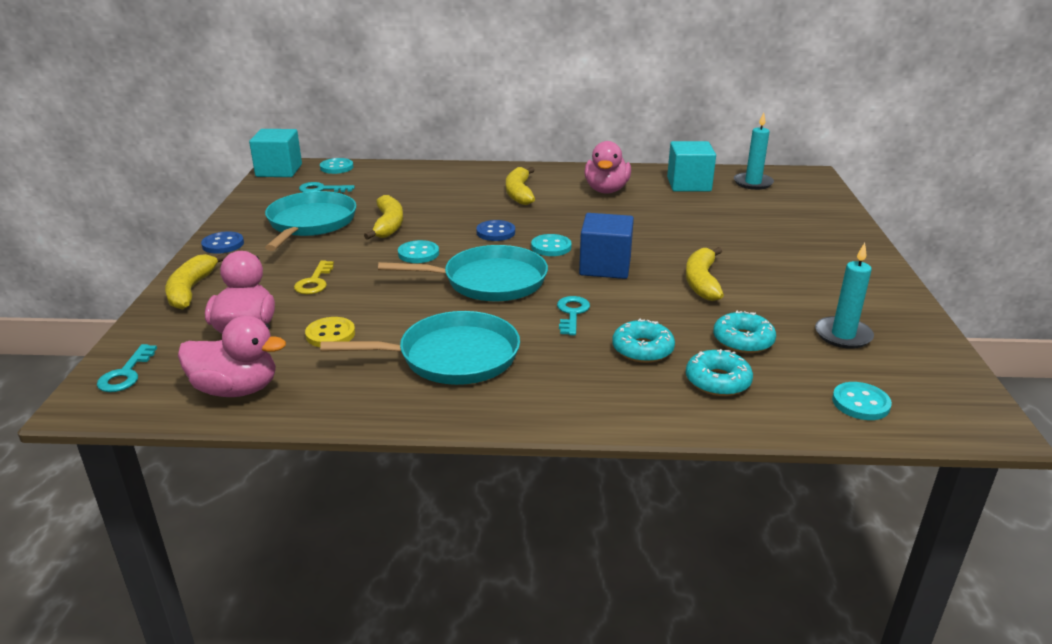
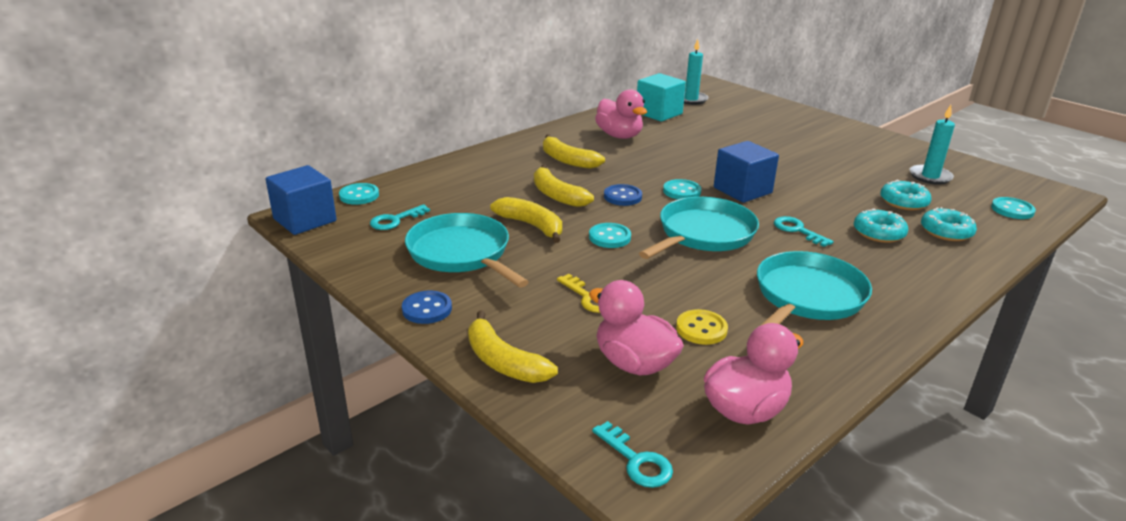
camera: 45 degrees left, 0 degrees up
turquoise cube [249,129,302,177] -> blue cube [266,165,336,235]
yellow banana [686,247,724,301] -> yellow banana moved to [534,164,594,207]

